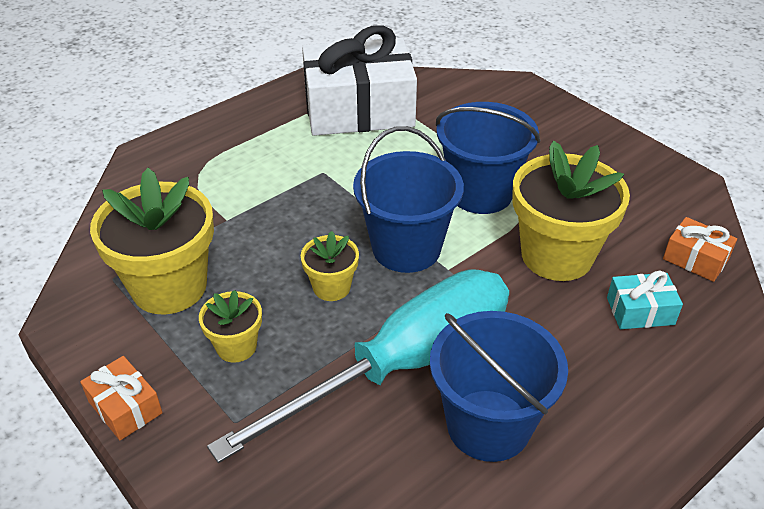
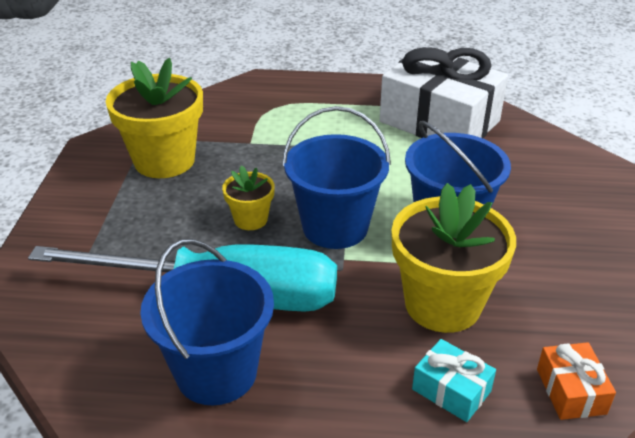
camera: 45 degrees right, 5 degrees down
orange gift [80,356,163,440] -> none
yellow flower pot [199,290,262,363] -> none

